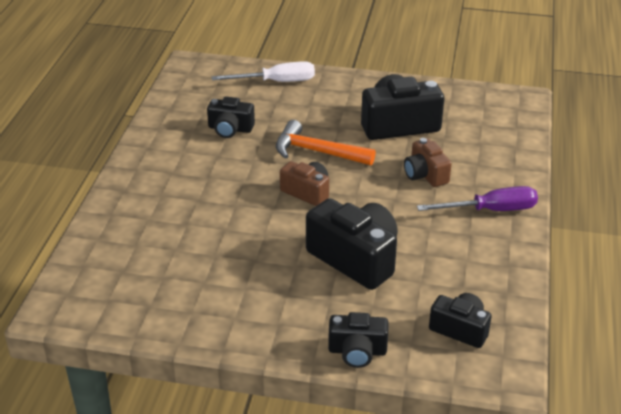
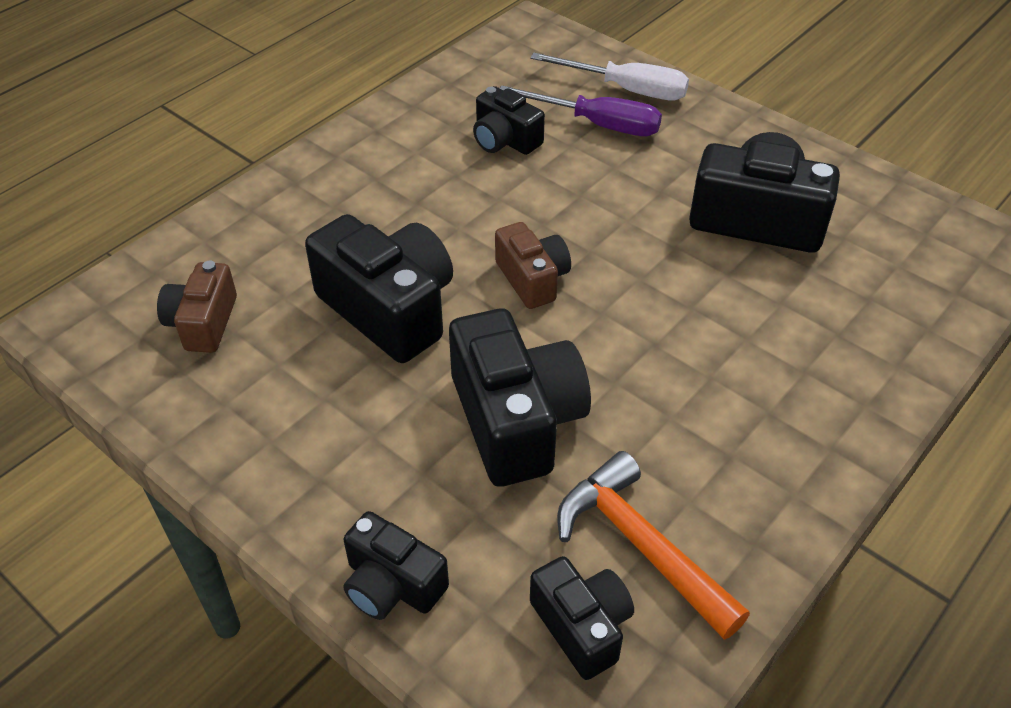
camera: 30 degrees right, 10 degrees up
orange hammer [276,120,376,165] -> orange hammer moved to [557,451,750,640]
brown camera [404,138,452,187] -> brown camera moved to [157,260,237,353]
purple screwdriver [417,186,538,211] -> purple screwdriver moved to [500,85,662,136]
none -> black camera [305,214,453,363]

